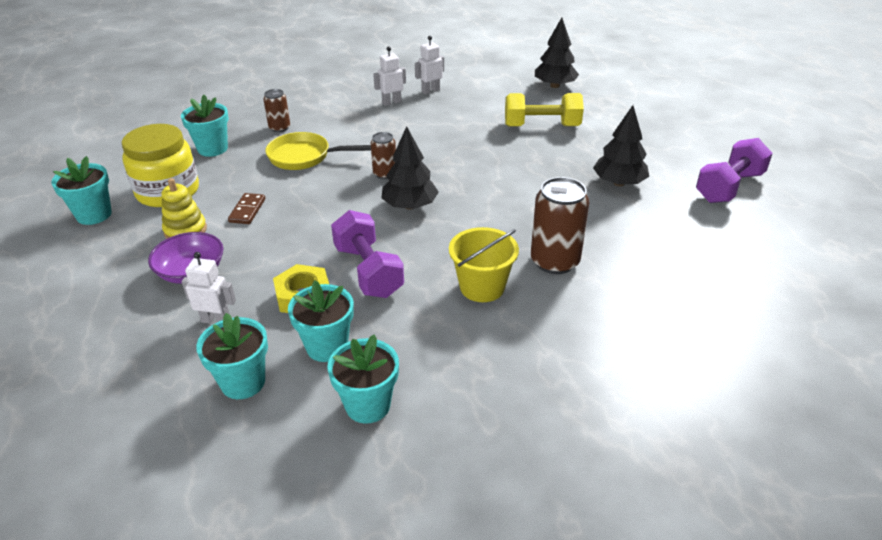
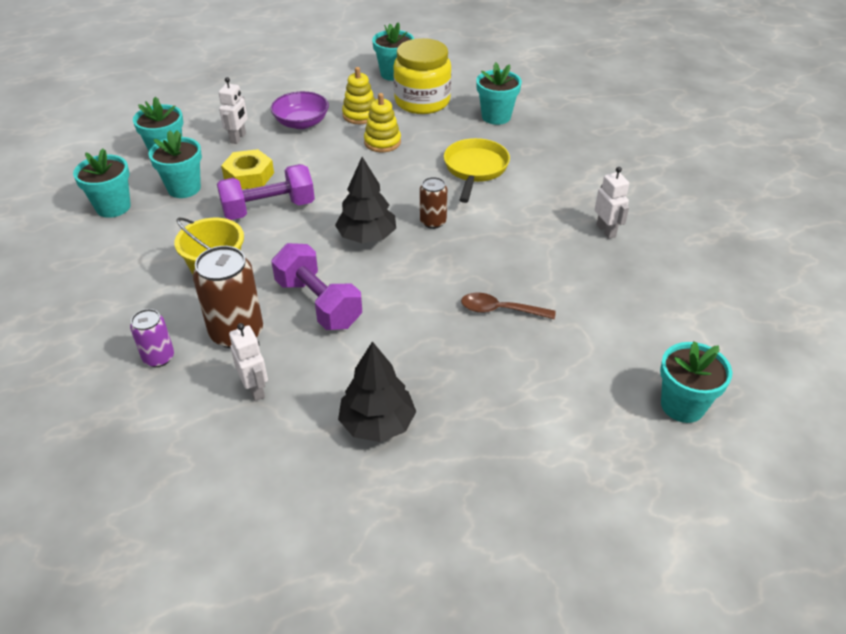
camera: 95 degrees right, 5 degrees up
brown domino [228,193,265,224] -> yellow stacking toy [364,93,401,152]
brown can [263,89,290,132] -> none
white robot [415,36,444,94] -> white robot moved to [229,323,268,401]
yellow dumbbell [505,93,584,127] -> none
black tree [535,18,579,88] -> turquoise flower pot [660,341,732,423]
purple dumbbell [696,138,773,203] -> purple dumbbell moved to [271,243,362,330]
none -> purple can [130,309,174,367]
none -> brown spoon [461,293,556,319]

